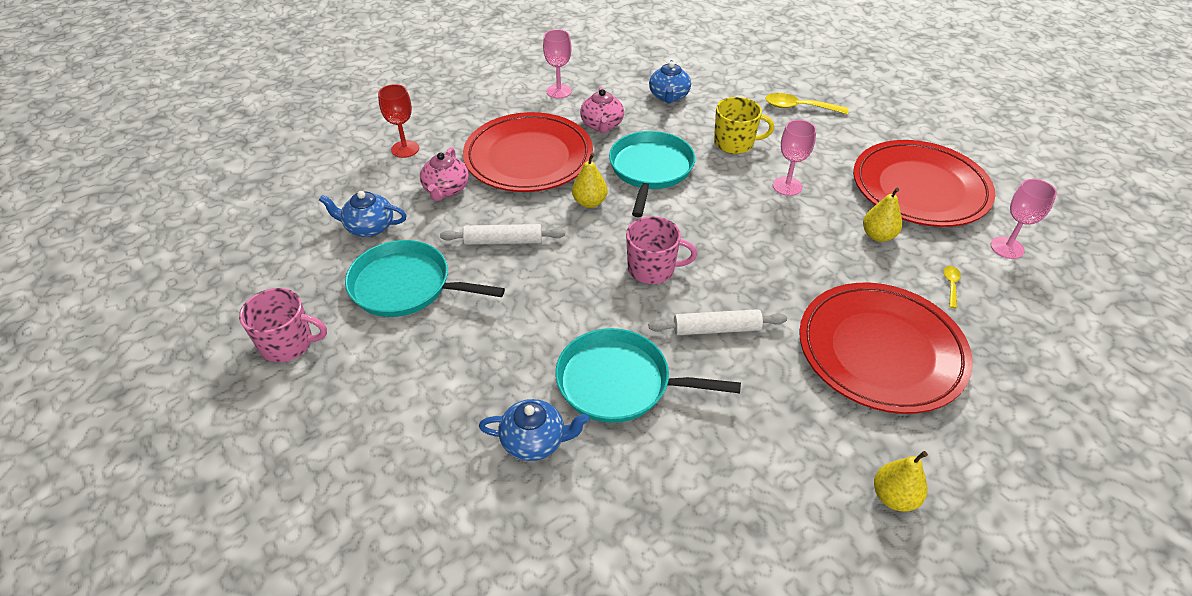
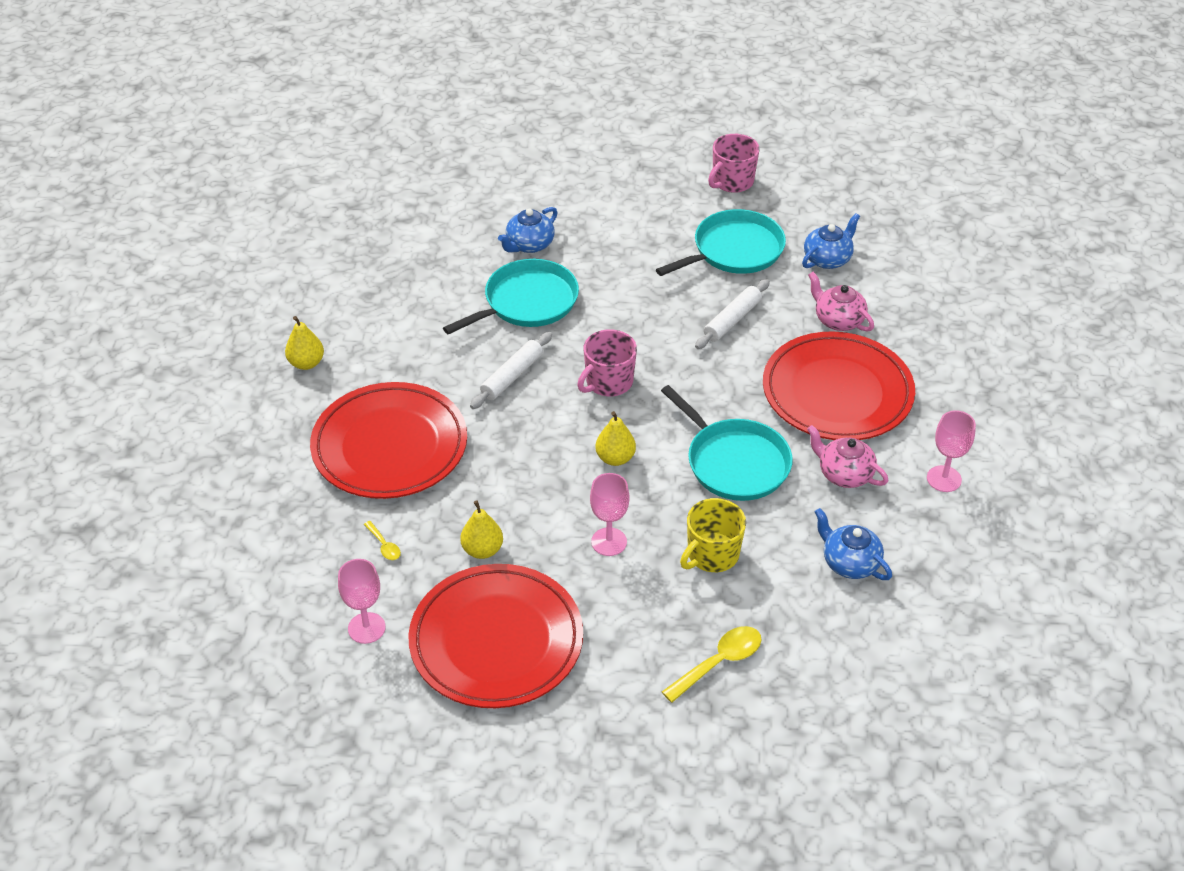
camera: 130 degrees right, 0 degrees up
red goblet [378,84,419,158] -> none
yellow pear [572,153,608,208] -> yellow pear moved to [595,411,636,466]

